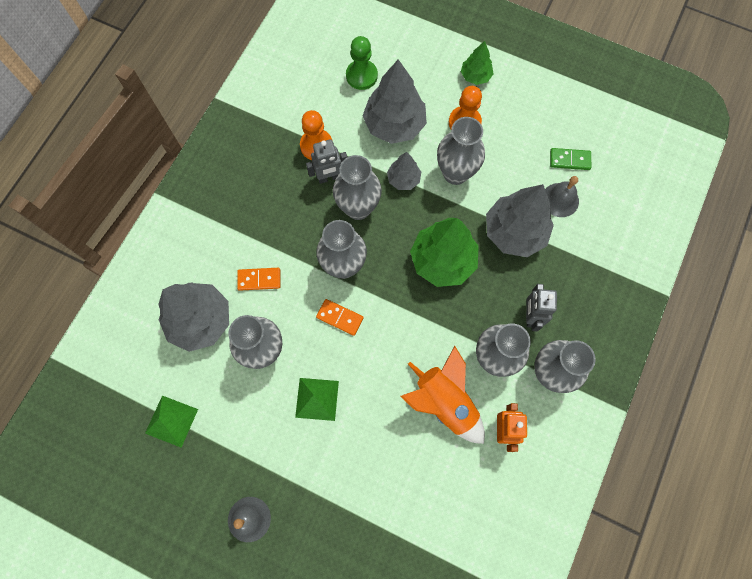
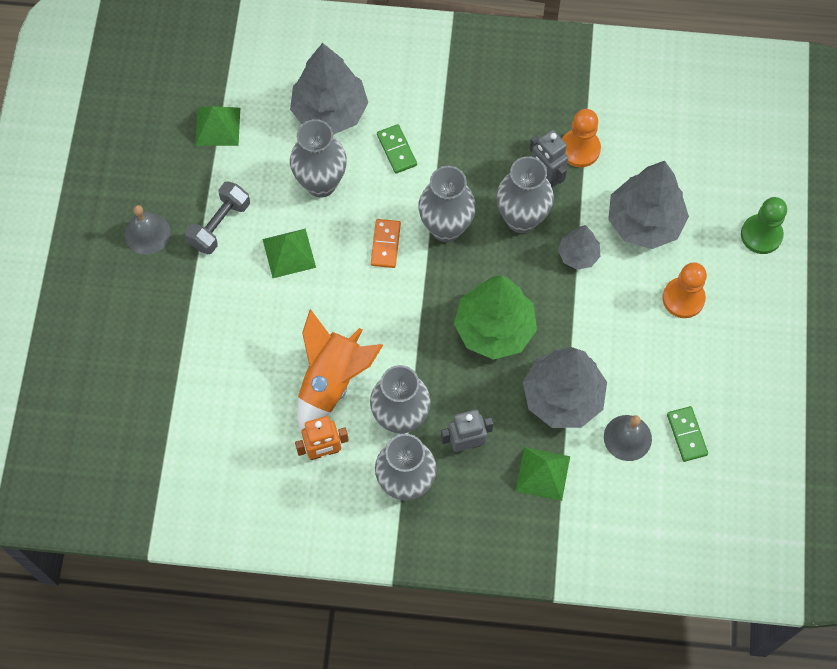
camera: 70 degrees right, 5 degrees down
orange domino [237,268,281,291] -> green domino [377,124,417,174]
green pawn [346,36,378,90] -> green pawn moved to [741,197,787,254]
grey vase [437,117,485,185] -> none
green tree [461,41,494,85] -> none
none -> grey dumbbell [185,181,250,254]
none -> green pyramid [516,447,570,501]

